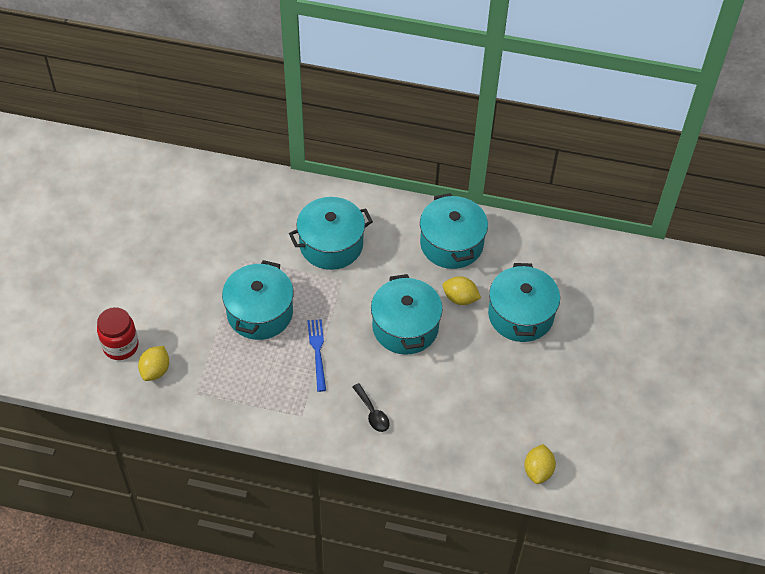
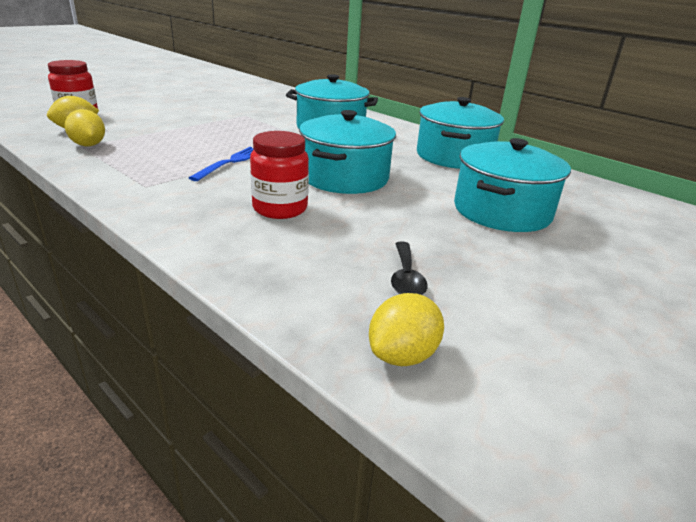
camera: 30 degrees right, 25 degrees down
turquoise pot [222,260,294,340] -> none
black spoon [353,383,390,432] -> black spoon moved to [391,241,427,295]
yellow lemon [442,276,481,305] -> yellow lemon moved to [65,109,105,146]
none -> red jar [250,131,309,219]

